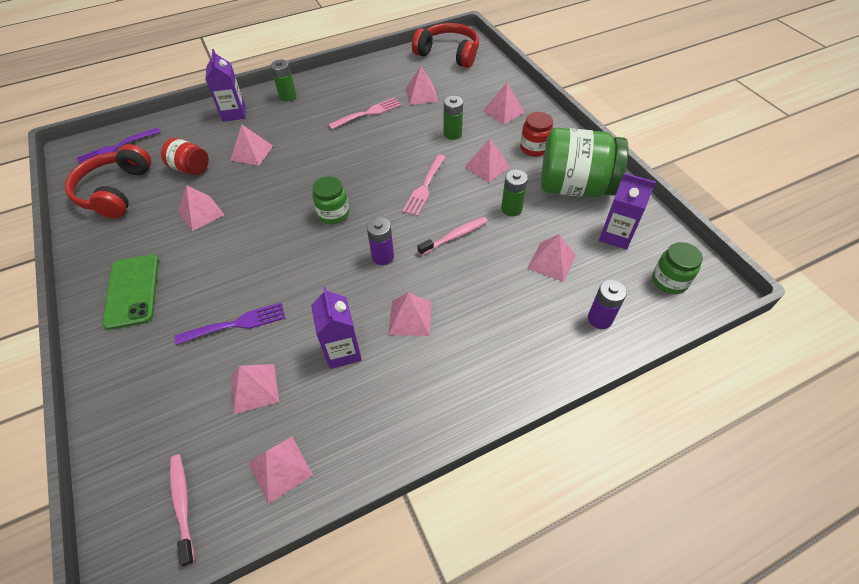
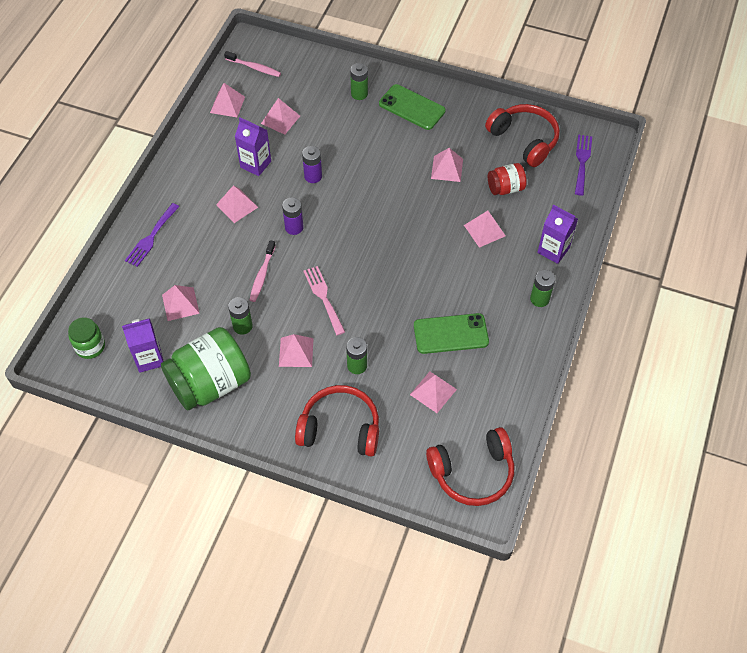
camera: 135 degrees right, 5 degrees up
purple fork [174,302,285,345] -> purple fork moved to [125,203,179,267]
green jar [312,176,349,224] -> none
pink fork [328,97,402,129] -> green phone [414,313,489,354]
pink pyramid [483,83,524,124] -> red headphones [295,385,379,457]
red jar [520,112,553,157] -> none
purple battery [588,280,627,329] -> purple battery moved to [302,146,322,183]
none -> green battery [350,63,368,100]

